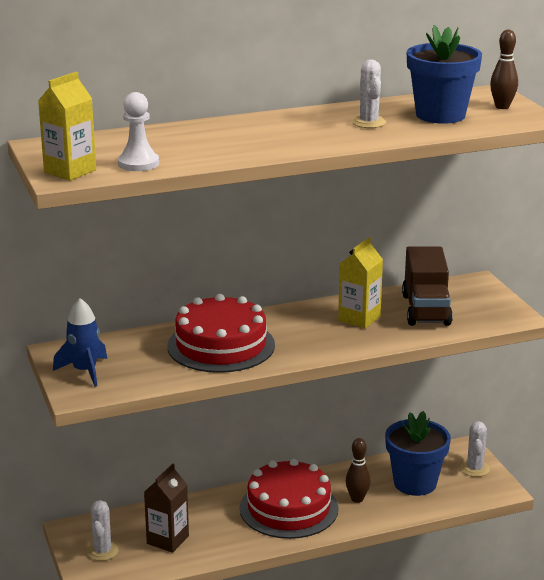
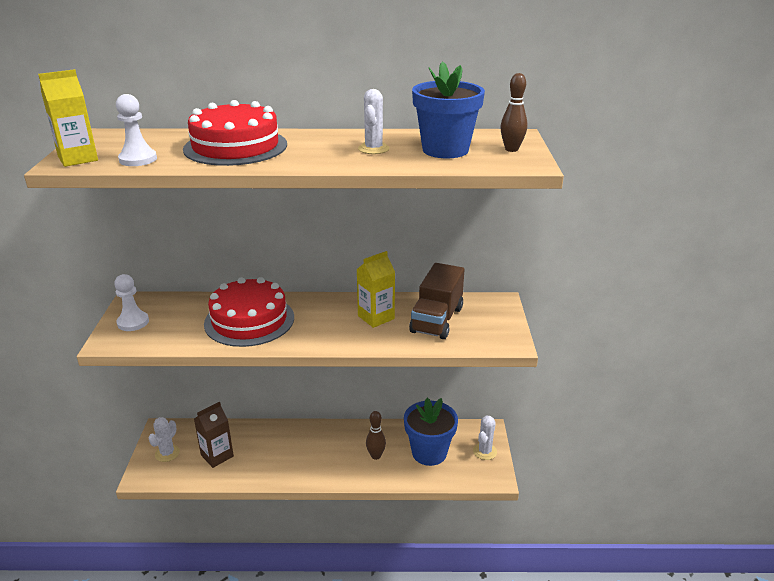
camera: 20 degrees right, 5 degrees up
blue rocket [53,298,107,387] -> white pawn [114,274,149,331]
red cake [240,459,338,539] -> red cake moved to [183,100,287,166]

